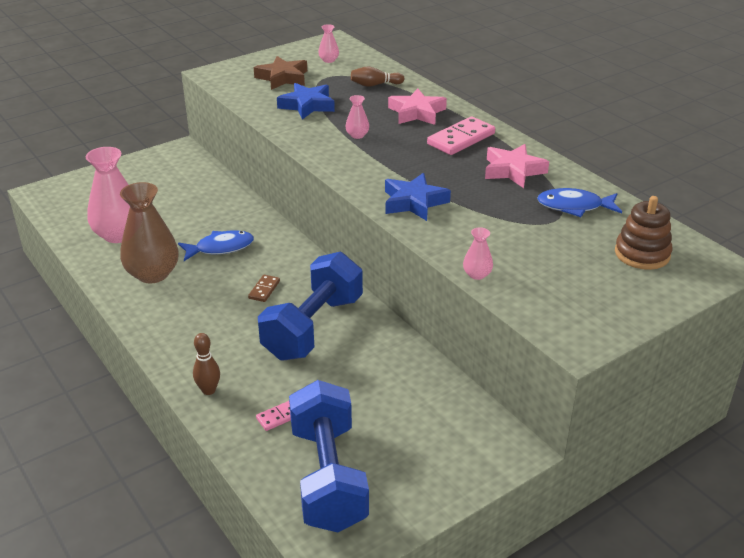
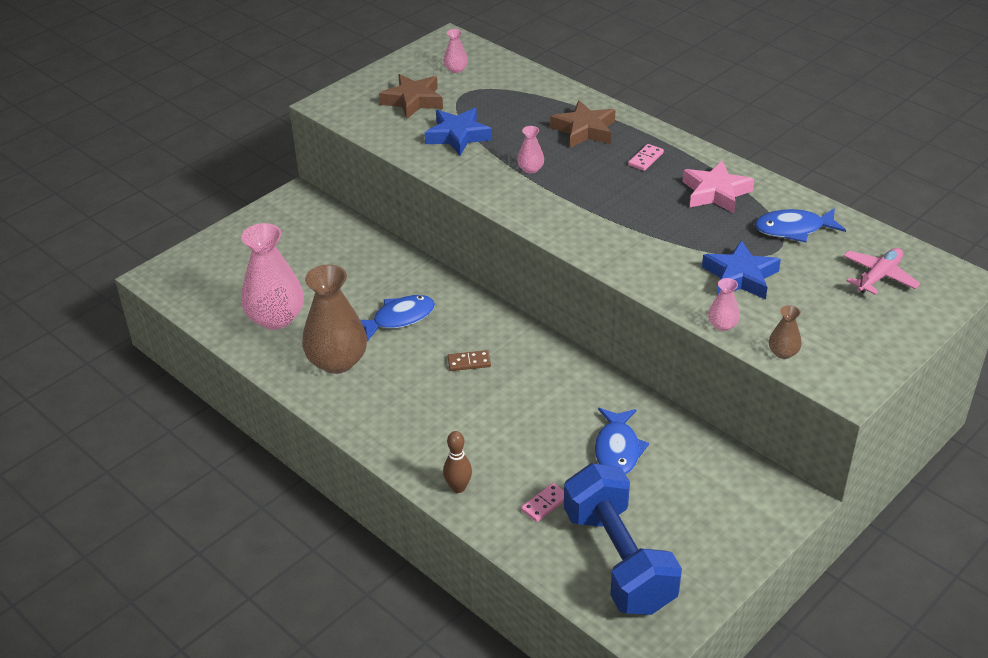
camera: 10 degrees left, 5 degrees up
brown domino [248,275,280,302] -> brown domino turned 75 degrees clockwise [447,350,491,371]
blue dumbbell [258,252,363,361] -> none
brown bowling pin [351,66,404,87] -> none
blue star [385,173,451,221] -> blue star moved to [702,240,781,300]
pink star [388,88,447,125] -> brown star [550,100,615,148]
pink domino [427,116,495,155] -> pink domino [628,144,664,171], size x0.52
brown stacking toy [615,196,672,270] -> pink plane [843,248,921,295]
none -> blue fish [595,408,649,474]
none -> brown vase [769,305,802,359]

